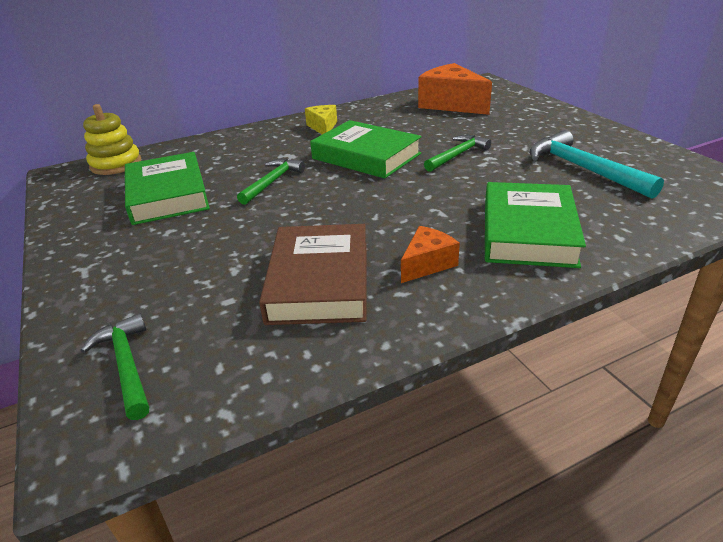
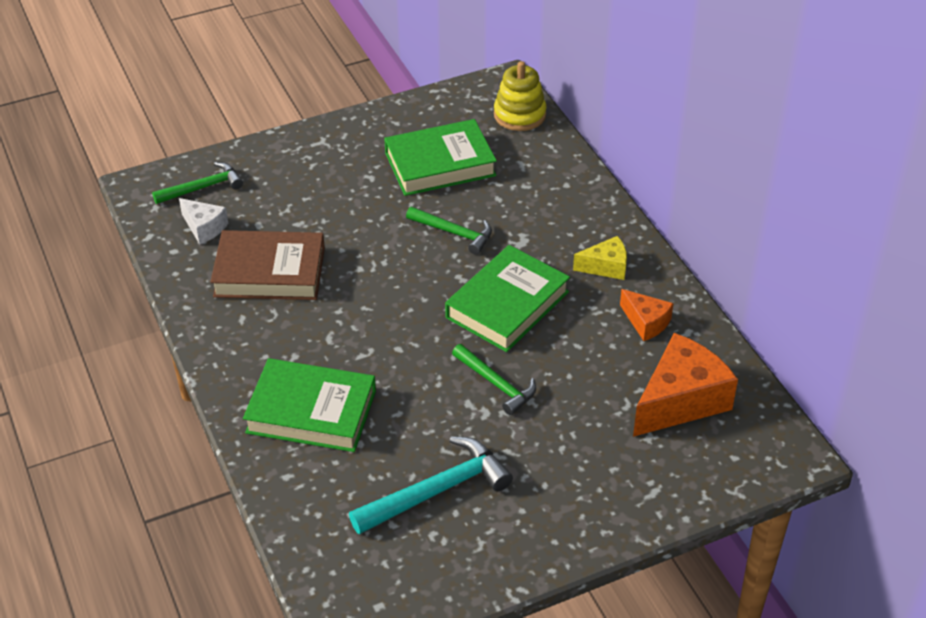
camera: 90 degrees right, 10 degrees up
orange cheese [401,226,460,283] -> orange cheese moved to [620,289,674,341]
none -> white cheese [179,198,228,245]

